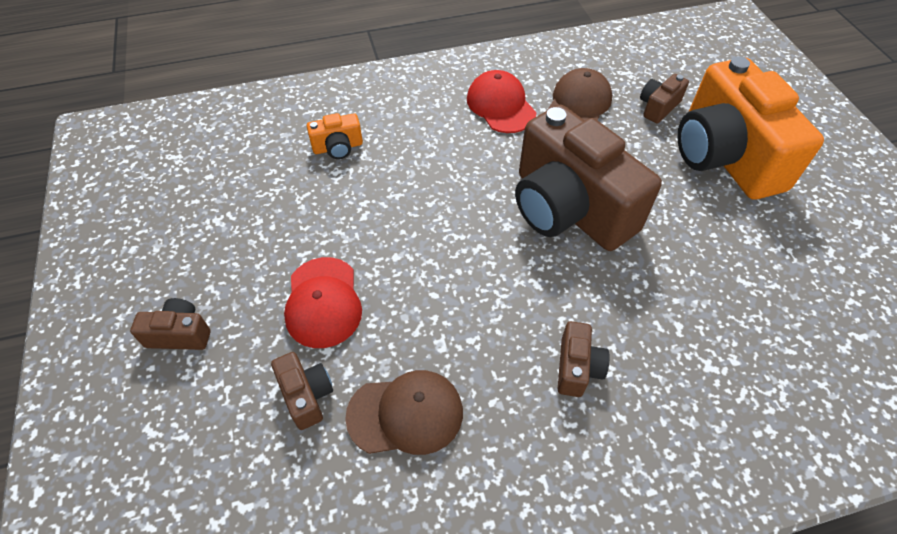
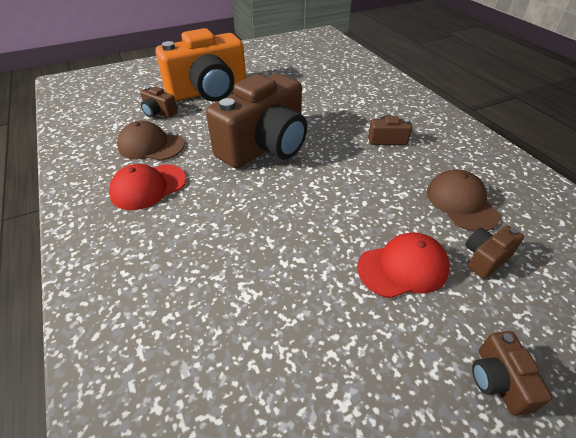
camera: 100 degrees left, 10 degrees down
orange camera [307,113,363,159] -> none

